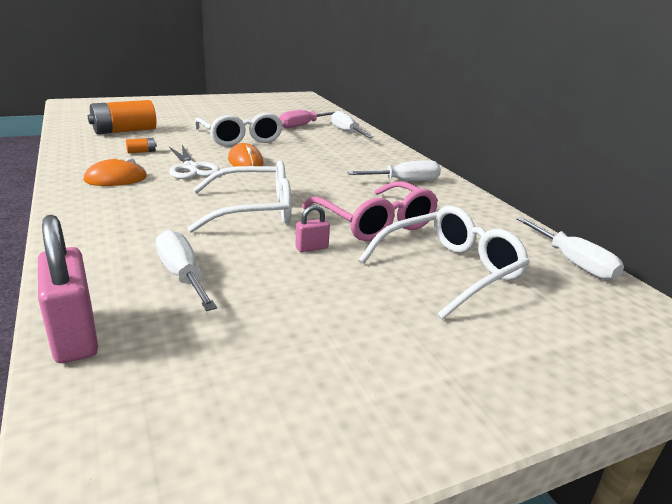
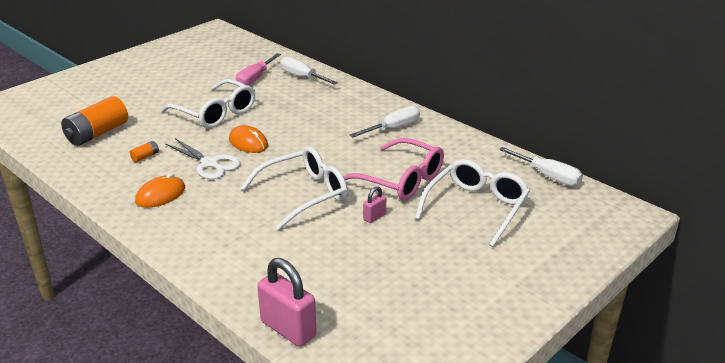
camera: 20 degrees left, 5 degrees up
white screwdriver [156,230,217,311] -> none

